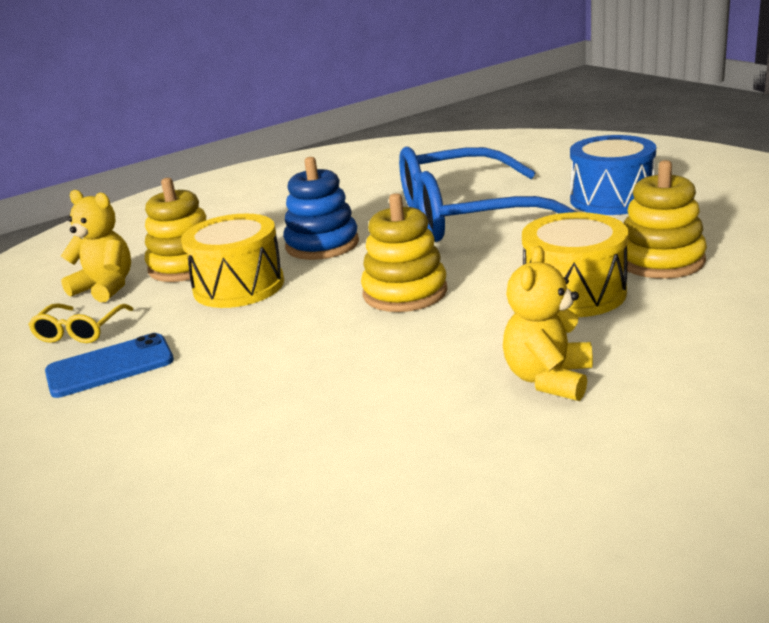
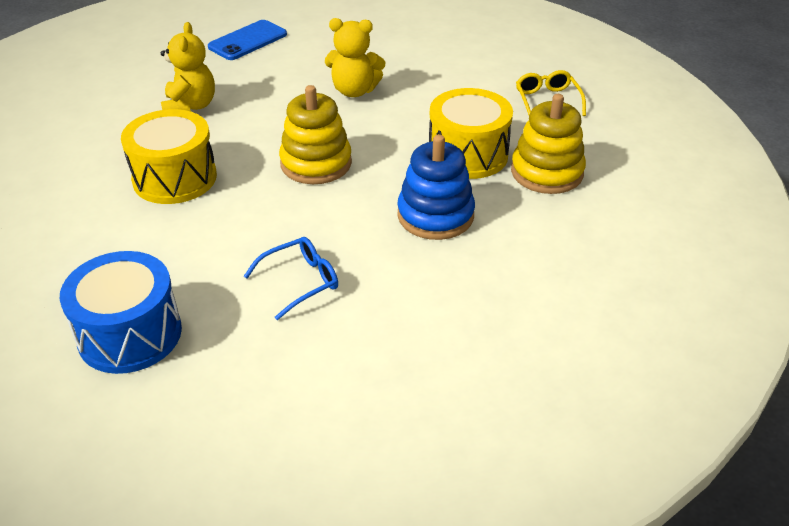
camera: 155 degrees right, 15 degrees up
blue phone [45,333,174,398] -> blue phone moved to [208,20,287,60]
yellow teddy bear [61,190,131,302] -> yellow teddy bear moved to [325,18,385,97]
blue glasses [399,147,576,242] -> blue glasses [244,237,338,320], size x0.40
yellow stacking toy [624,160,707,279] -> none

